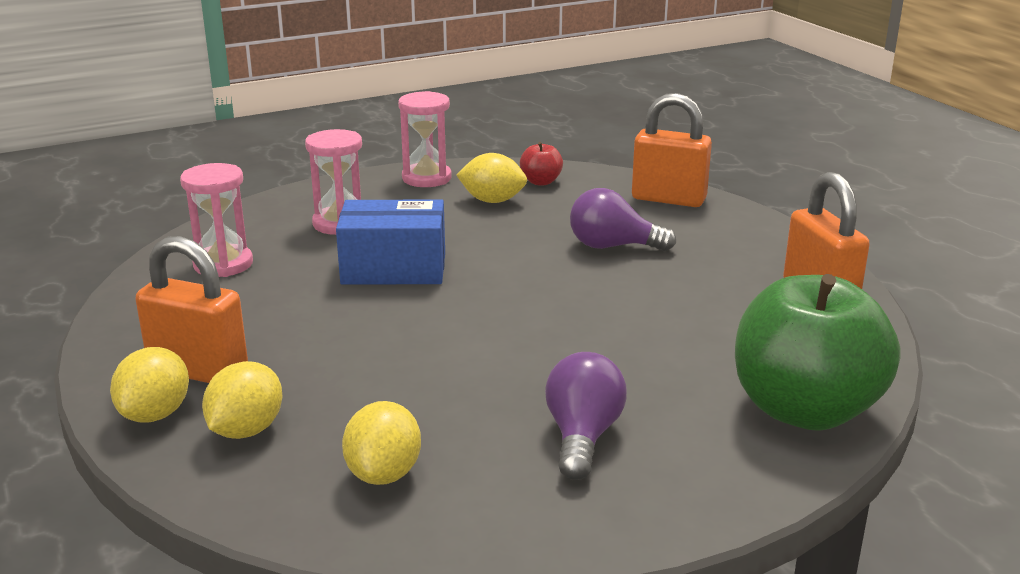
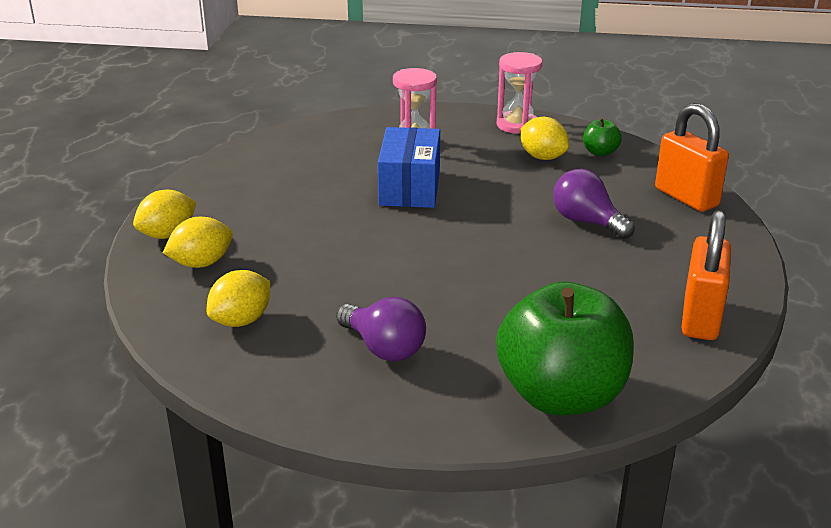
camera: 35 degrees right, 5 degrees up
orange padlock [135,236,248,383] -> none
pink hourglass [180,163,253,277] -> none
blue box [336,200,445,285] -> blue box turned 60 degrees clockwise [378,127,440,208]
red apple [520,142,563,185] -> green apple [583,118,622,156]
purple light bulb [545,352,627,480] -> purple light bulb turned 90 degrees clockwise [336,297,426,361]

